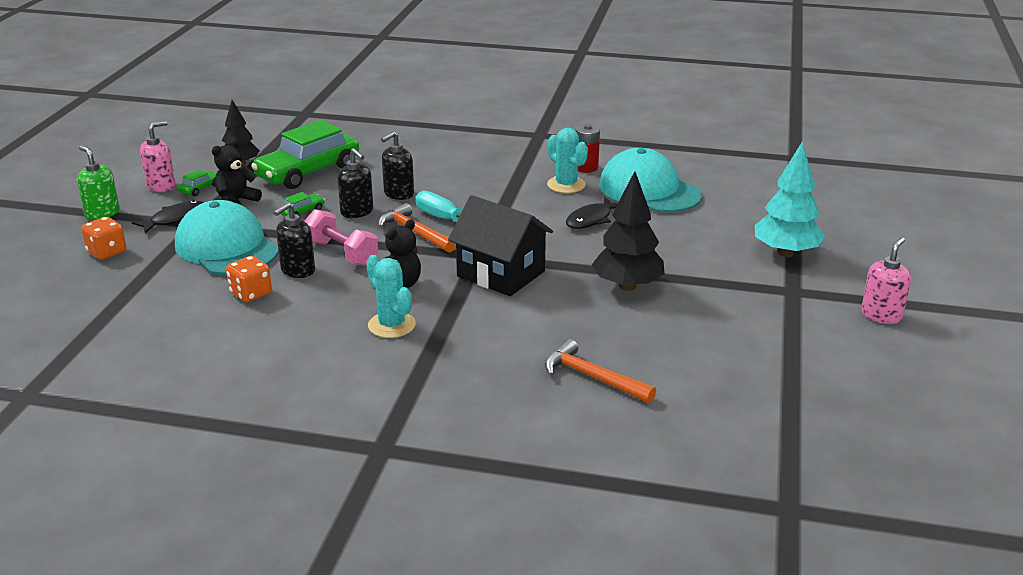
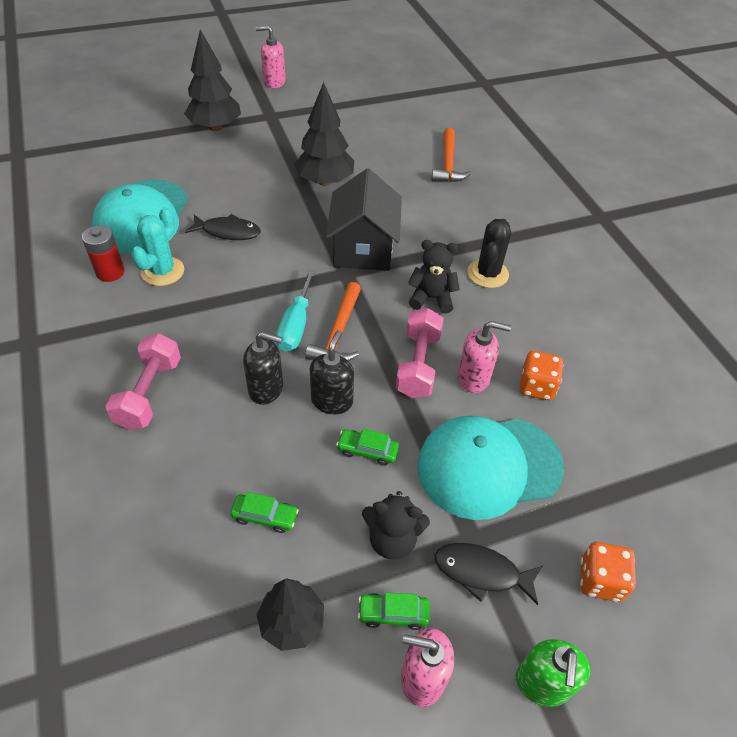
camera: 125 degrees left, 20 degrees up
turquoise cap [175,200,279,275] -> turquoise cap turned 60 degrees clockwise [417,416,564,520]
green car [251,120,359,189] -> green car [230,492,299,533], size x0.40
black soap dispenser [274,202,315,278] -> pink soap dispenser [457,321,511,393]
turquoise cactus [366,255,416,338] -> black cactus [468,219,511,288]
turquoise tree [755,142,825,257] -> black tree [184,29,241,131]
none -> pink dumbbell [105,334,181,430]

